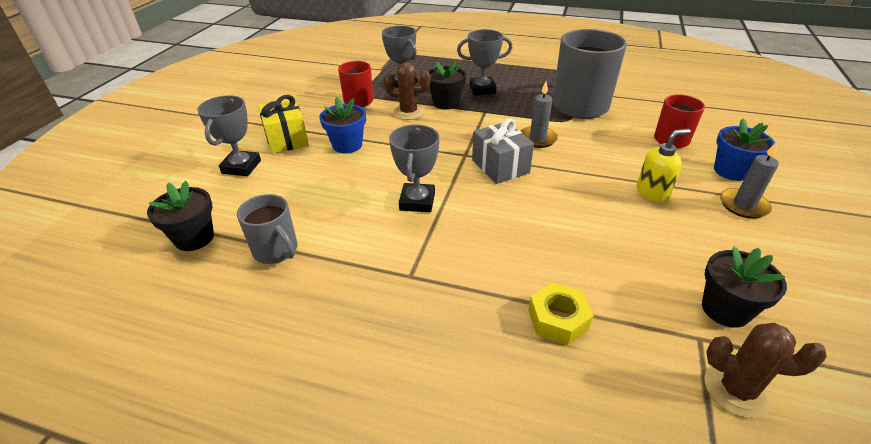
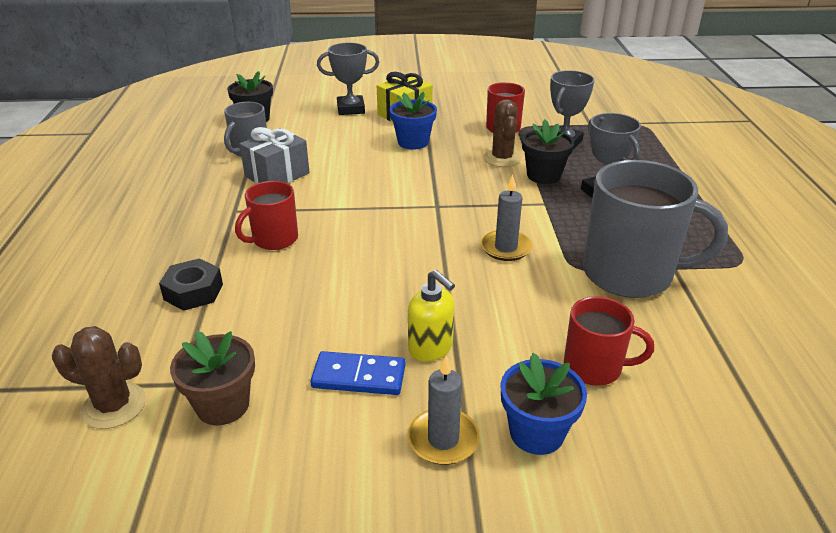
camera: 70 degrees right, 5 degrees down
grey trophy [389,125,439,212] -> none
grey gift [472,119,534,184] -> grey gift moved to [240,127,310,184]
yellow nut [528,282,593,345] -> black nut [159,258,223,311]
black flower pot [702,247,787,328] -> brown flower pot [170,331,255,425]
brown cactus [705,322,827,418] -> brown cactus turned 75 degrees counterclockwise [52,326,146,429]
none -> red mug [235,181,298,250]
none -> blue domino [310,351,405,395]

